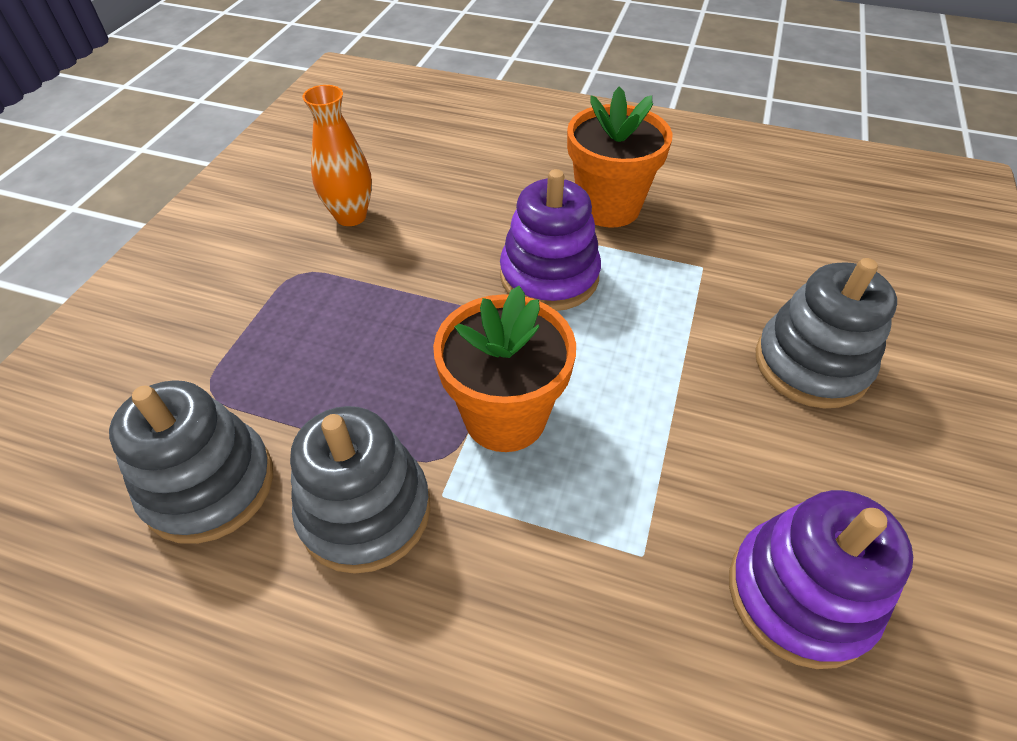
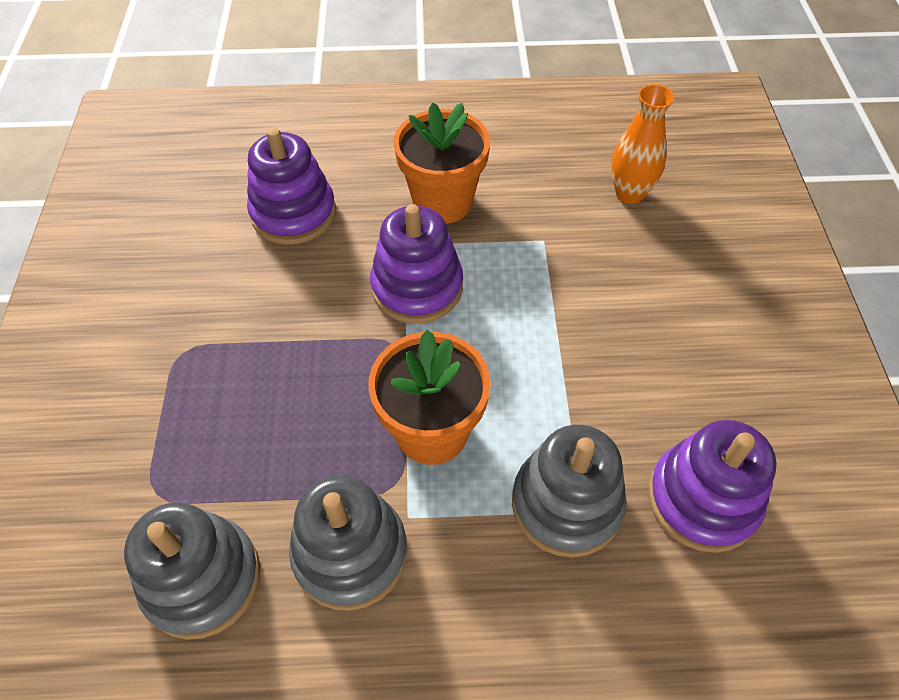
camera: 20 degrees left, 5 degrees up
orange vase [302,85,372,226] -> orange vase moved to [611,84,675,204]
grey stacking toy [756,258,897,408] -> grey stacking toy moved to [512,425,627,558]
none -> purple stacking toy [247,128,336,245]

